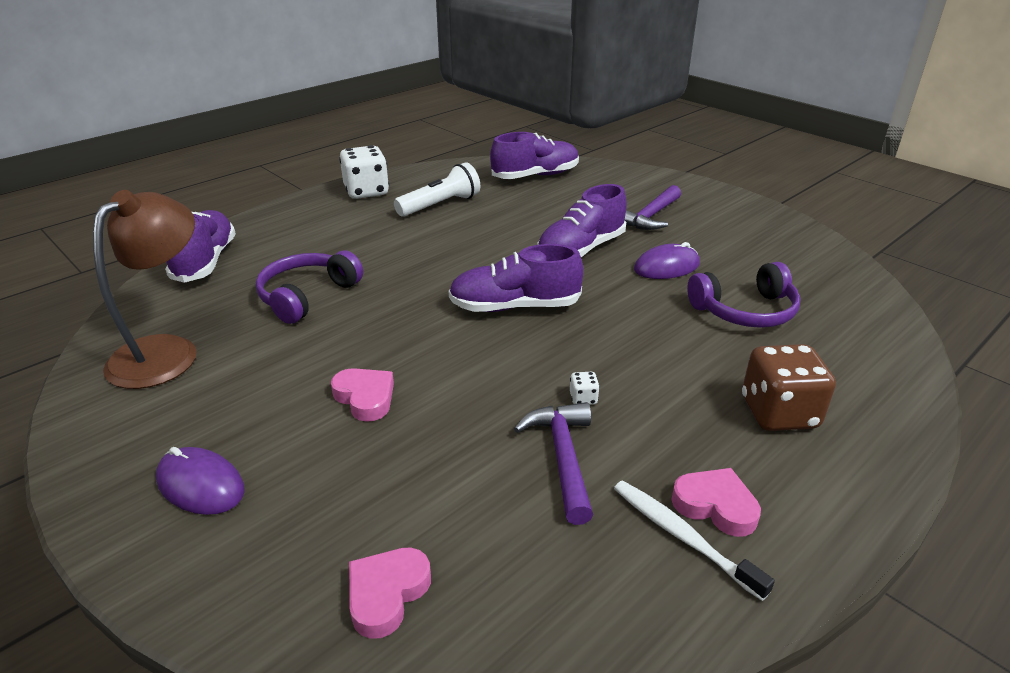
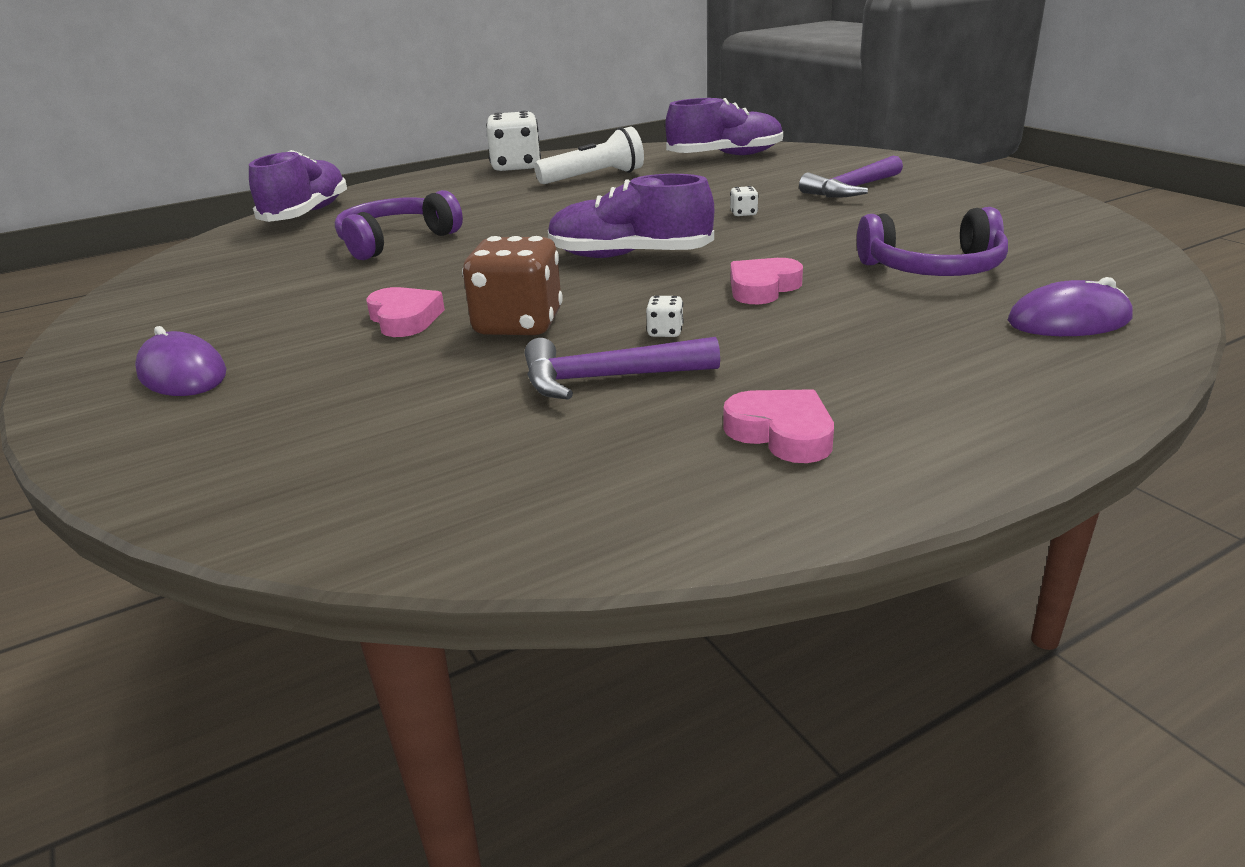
camera: 15 degrees right, 5 degrees down
brown lamp [93,190,197,389] -> none
pink heart [349,547,431,639] -> pink heart moved to [730,258,803,304]
purple hammer [514,402,593,525] -> purple hammer turned 105 degrees counterclockwise [525,337,720,400]
purple shoe [537,184,627,257] -> white dice [730,186,759,216]
white toothbrush [614,480,775,601] -> none
purple mouse [634,242,700,279] -> purple mouse moved to [1008,277,1133,336]
brown dice [742,344,836,431] -> brown dice moved to [462,236,563,335]

